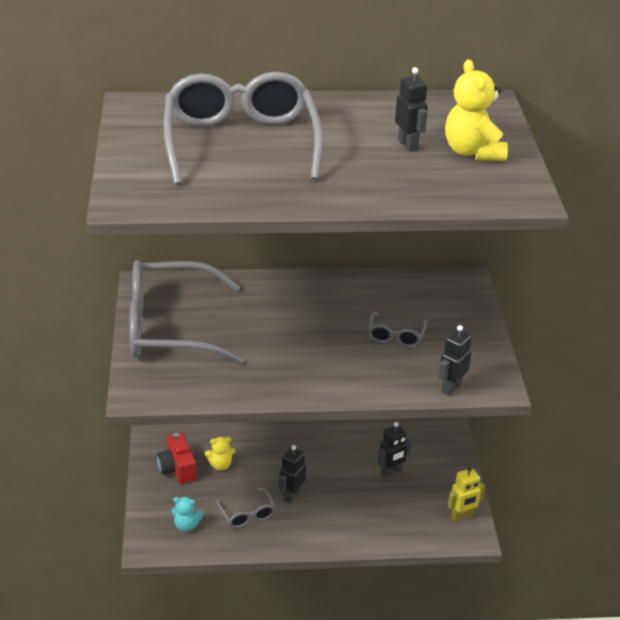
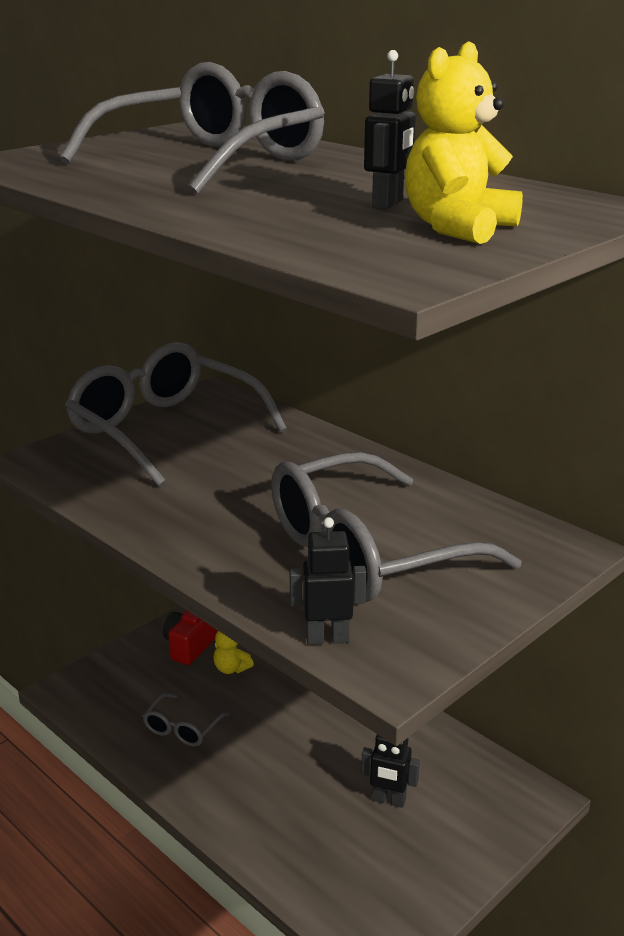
camera: 50 degrees right, 10 degrees down
turquoise teddy bear [171,497,203,532] -> none
black robot [279,445,306,503] -> none
grey glasses [368,312,427,347] -> grey glasses [271,452,521,602], size x2.39
yellow robot [448,466,485,522] -> none

